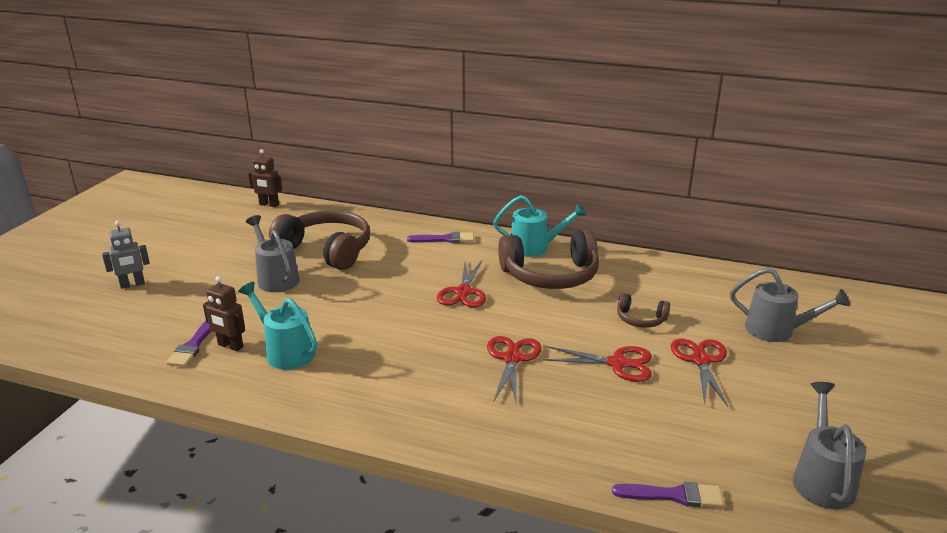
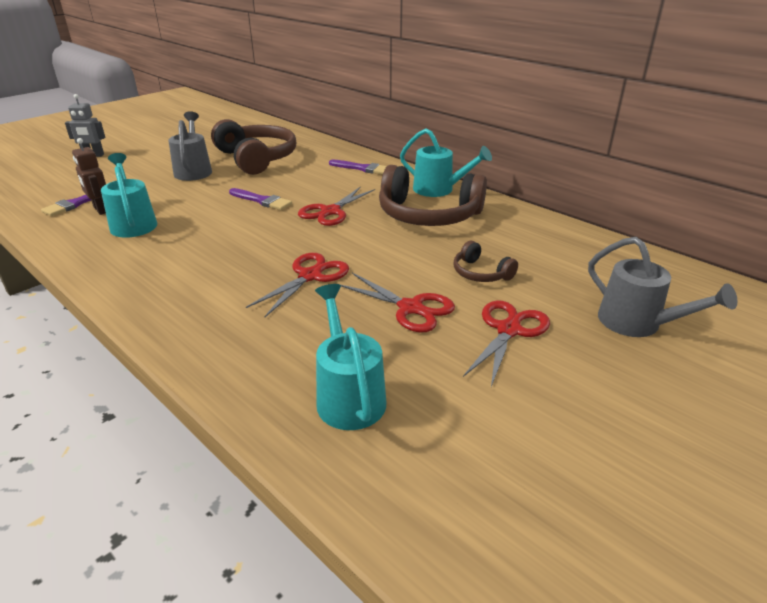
camera: 25 degrees right, 5 degrees up
brown robot [248,149,282,207] -> none
purple brush [612,482,724,508] -> purple brush moved to [229,188,292,210]
grey watering can [793,382,866,509] -> none
none -> turquoise watering can [315,284,387,430]

